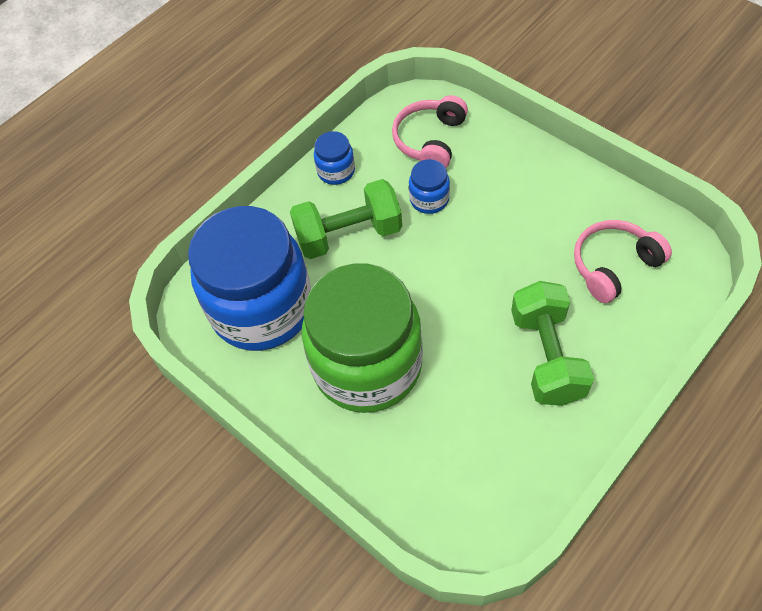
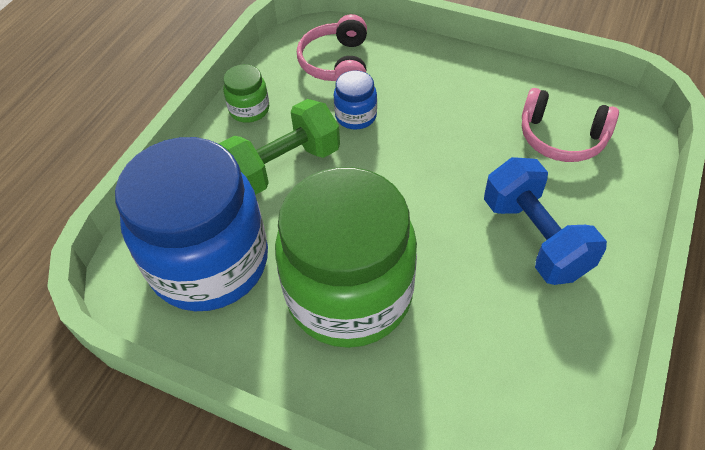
camera: 20 degrees left, 5 degrees down
blue jar [314,131,355,185] -> green jar [223,64,269,123]
green dumbbell [511,281,594,406] -> blue dumbbell [484,157,607,285]
pink headphones [574,220,672,303] -> pink headphones turned 105 degrees counterclockwise [522,88,619,162]

